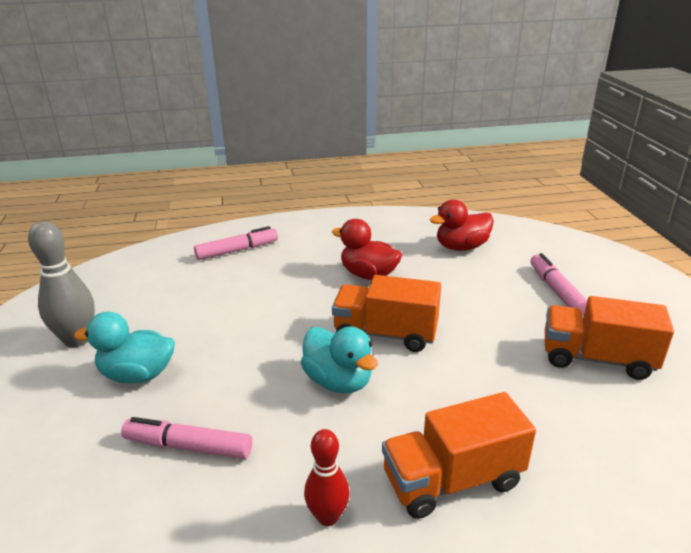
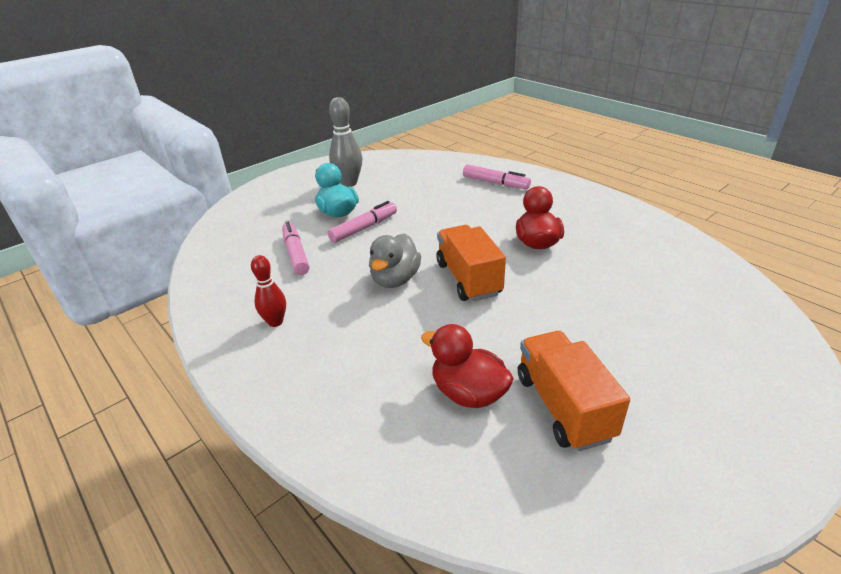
camera: 60 degrees right, 5 degrees up
turquoise duck [301,326,378,394] -> grey duck [369,234,421,288]
orange truck [382,392,536,519] -> none
red duck [430,199,494,251] -> red duck moved to [421,324,514,408]
pink marker [530,253,587,316] -> pink marker moved to [328,201,397,243]

